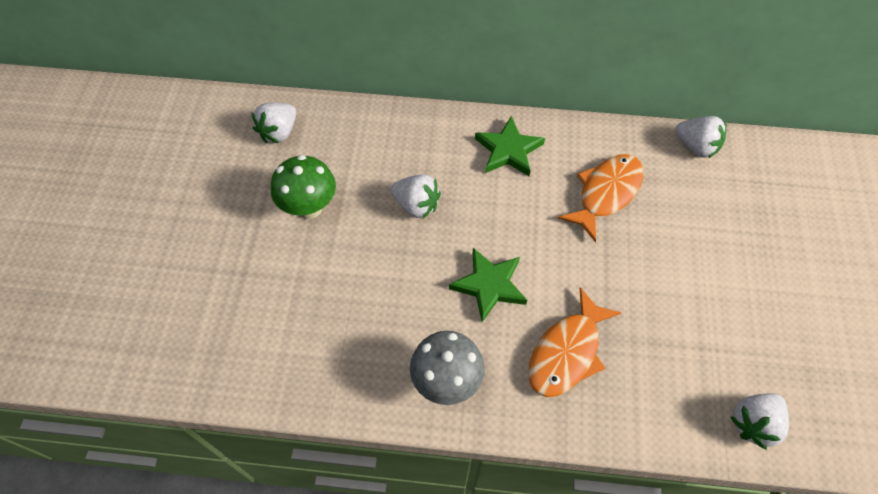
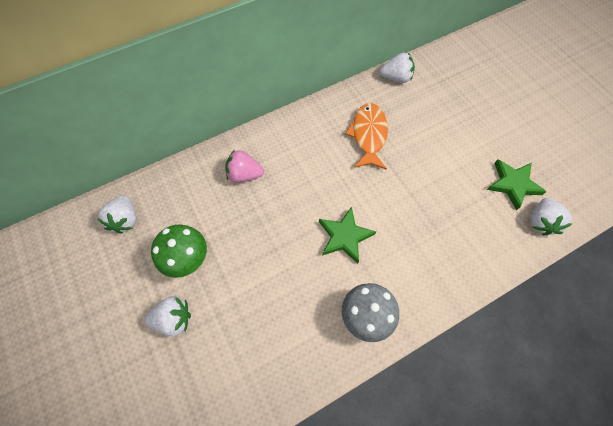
camera: 35 degrees left, 5 degrees up
white strawberry [391,174,441,218] -> white strawberry moved to [144,296,191,336]
green star [475,116,545,176] -> green star moved to [487,160,547,210]
orange fish [528,287,622,397] -> none
none -> pink strawberry [225,150,264,183]

